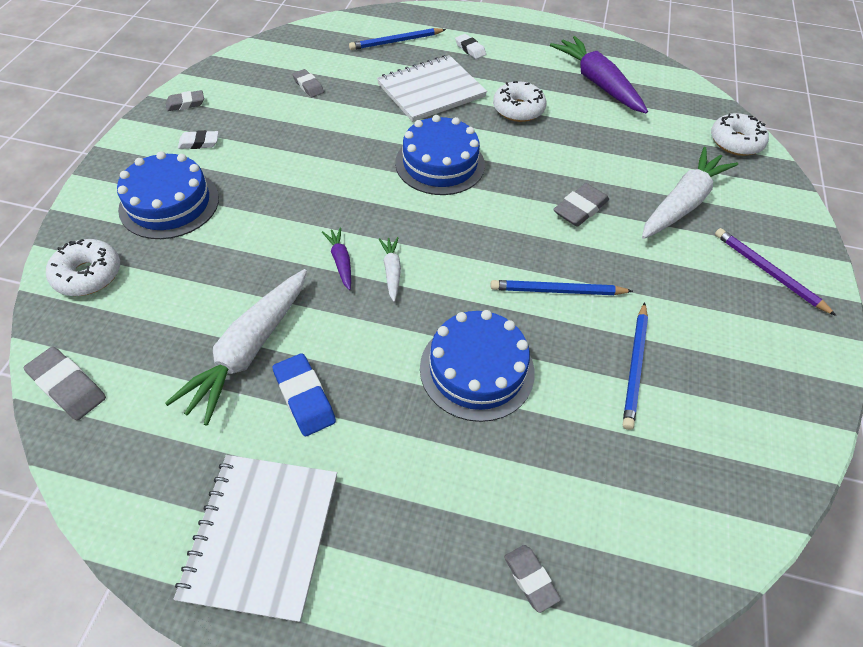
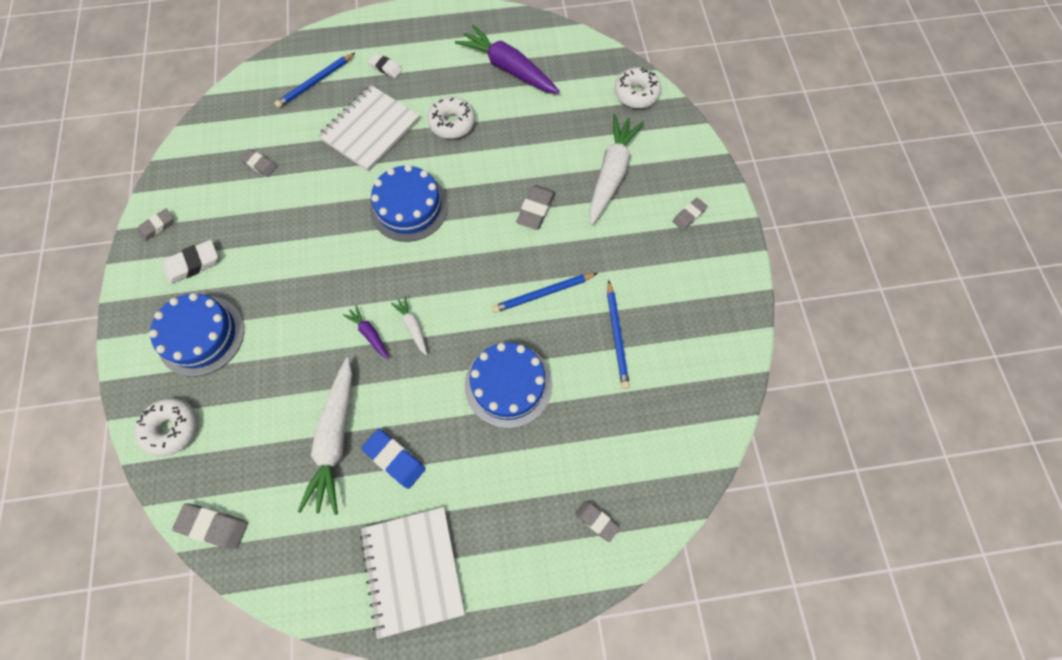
camera: 20 degrees left, 15 degrees up
white eraser [178,130,219,149] -> white eraser [163,240,218,284], size x1.51
purple pencil [715,228,837,316] -> grey eraser [673,198,708,230]

